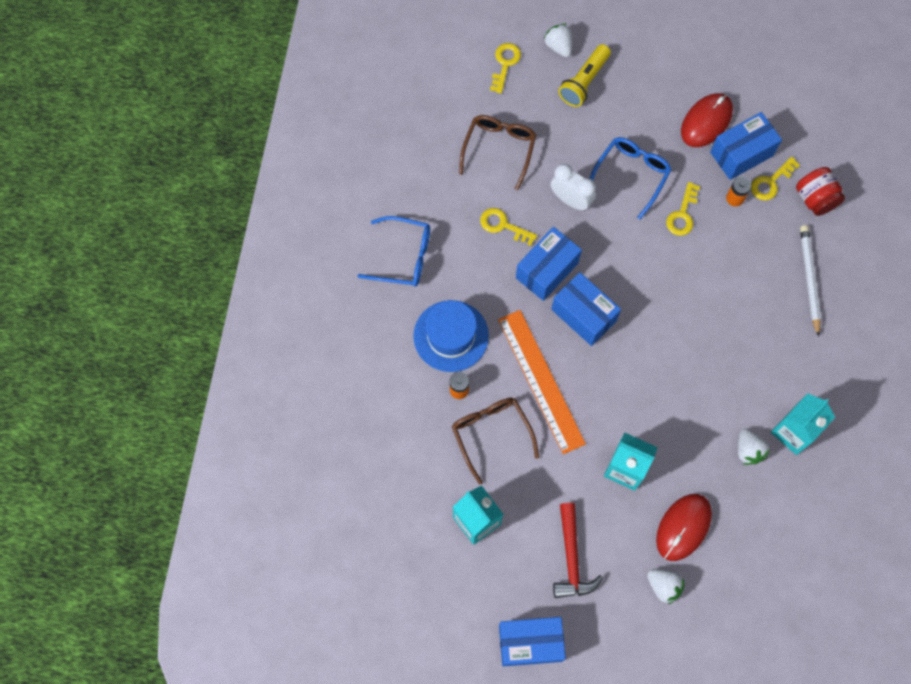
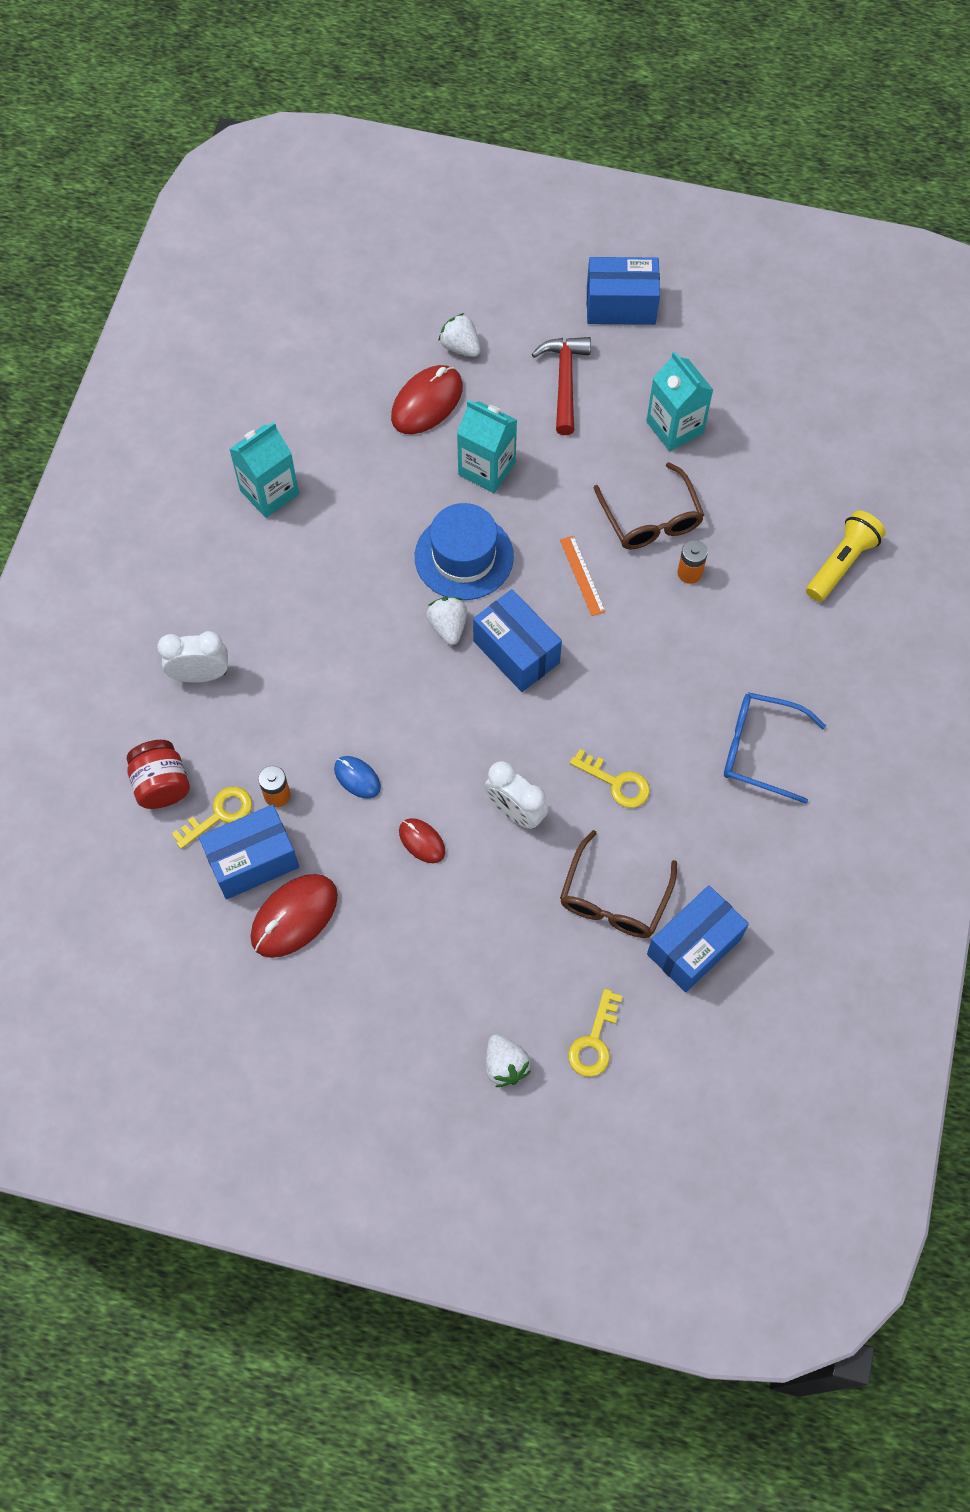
camera: 175 degrees left, 5 degrees down
blue hat [413,300,489,372] -> blue hat moved to [415,503,514,600]
orange ruler [498,310,586,454] -> orange ruler [560,536,606,616], size x0.46
blue box [516,227,582,301] -> blue box moved to [647,885,749,992]
yellow flashlight [558,44,611,107] -> yellow flashlight moved to [806,510,886,602]
blue glasses [589,137,672,220] -> red mouse [399,818,445,863]
yellow key [666,182,700,236] -> blue mouse [334,756,381,799]
white strawberry [738,429,770,465] -> white strawberry moved to [426,597,467,645]
white pencil [800,225,821,337] -> white clock [157,631,228,683]

